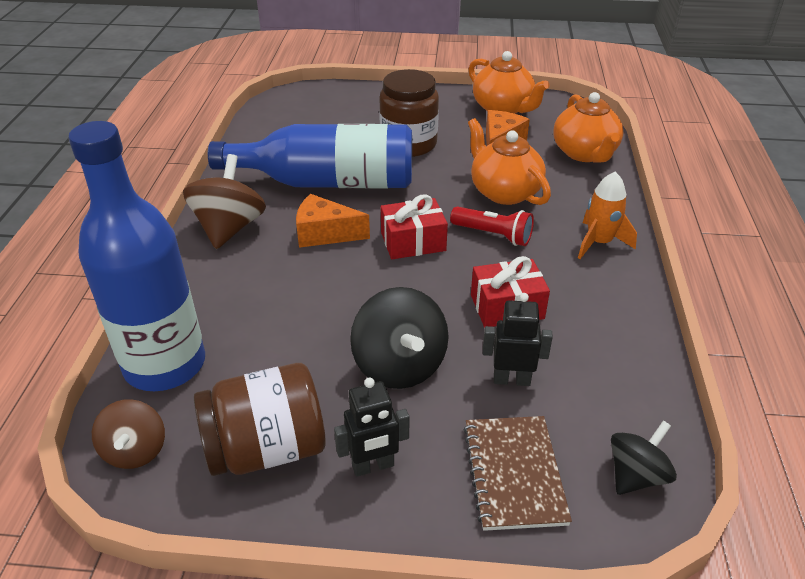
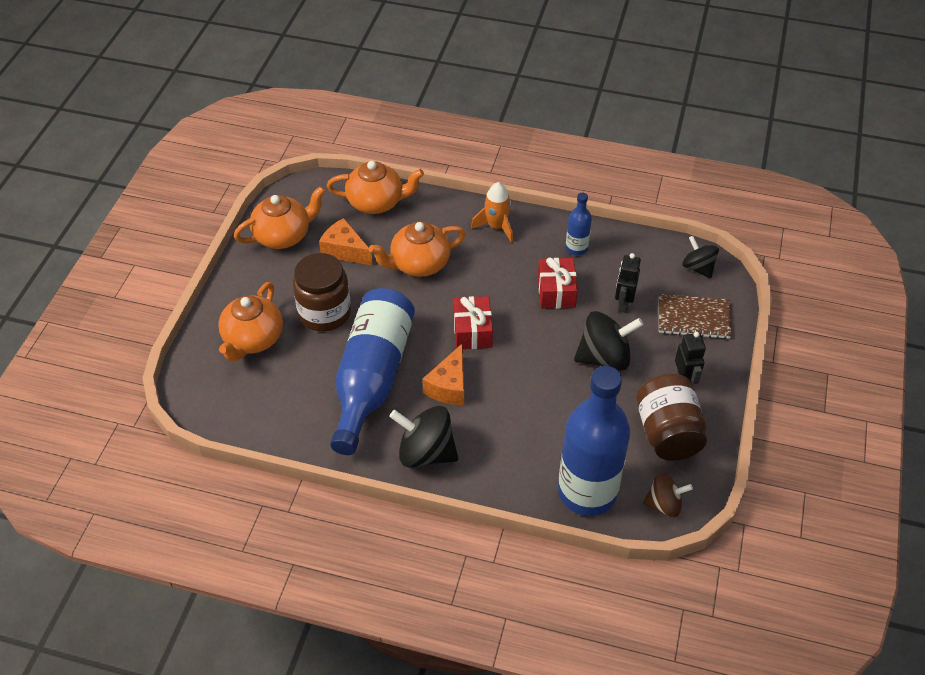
camera: 80 degrees left, 10 degrees up
brown spinning top [183,154,266,249] -> black spinning top [390,406,458,468]
red flashlight [450,207,534,246] -> none
none -> orange teapot [218,282,283,362]
none -> blue bottle [566,193,592,255]

